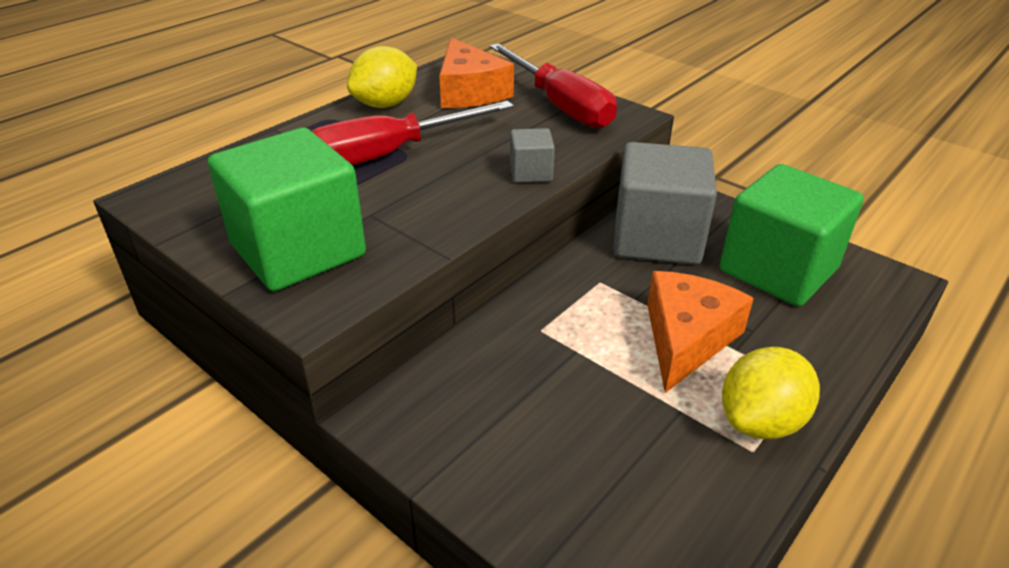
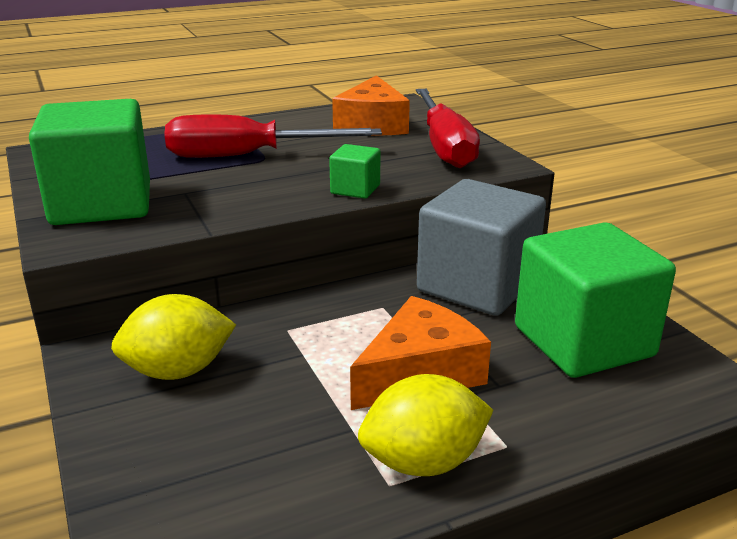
camera: 25 degrees right, 10 degrees down
yellow lemon [347,46,417,108] -> yellow lemon moved to [111,294,236,380]
grey cube [510,128,555,183] -> green cube [329,144,380,199]

